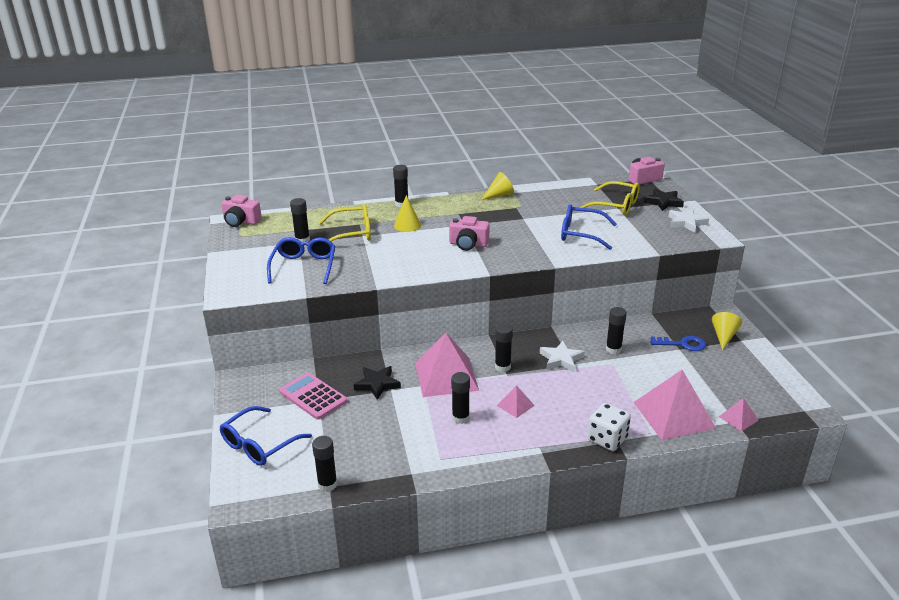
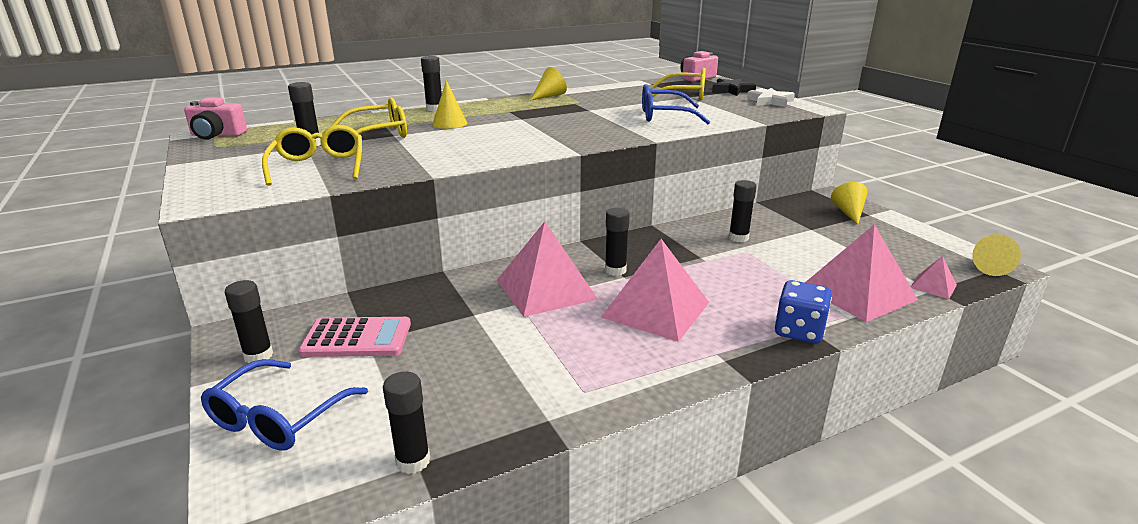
camera: 15 degrees left, 5 degrees down
blue glasses [267,237,335,284] -> yellow glasses [262,125,362,186]
pink calculator [279,373,347,420] -> pink calculator turned 150 degrees clockwise [298,317,411,357]
black star [354,366,401,400] -> none
pink camera [449,216,490,251] -> none
black glue stick [451,372,470,424] -> black glue stick moved to [225,280,273,364]
pink pyramid [497,385,535,418] -> pink pyramid [601,239,709,342], size x2.16
white star [540,341,585,372] -> none
white dice [587,403,631,451] -> blue dice [775,280,832,343]
blue key [650,336,706,351] -> none
none -> yellow cone [972,234,1021,276]

